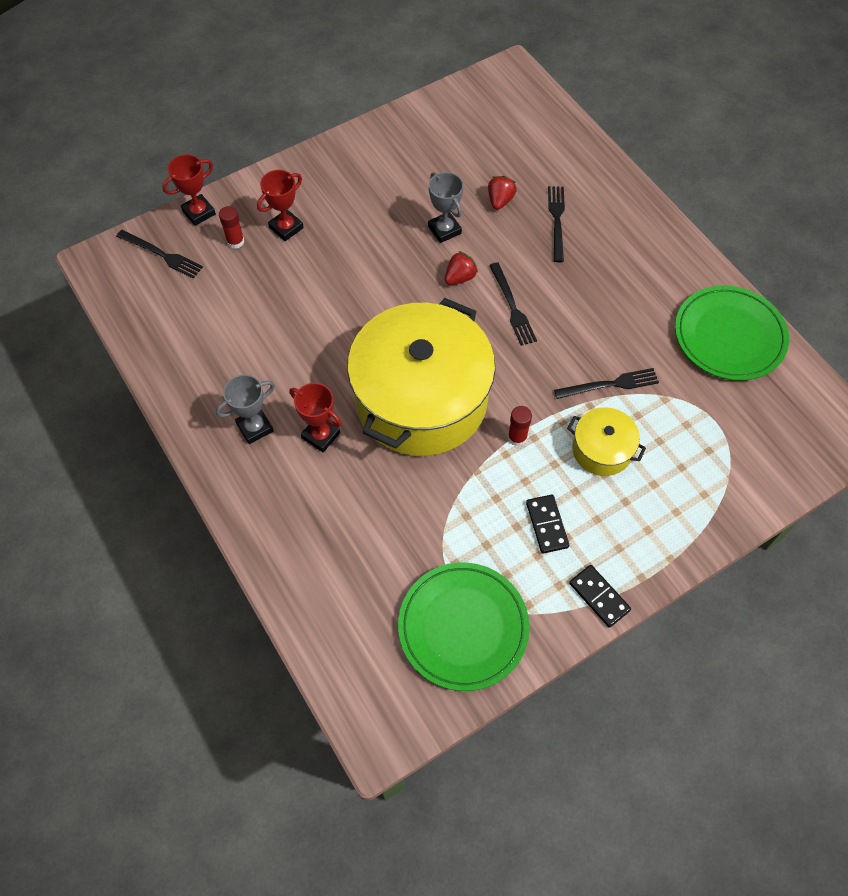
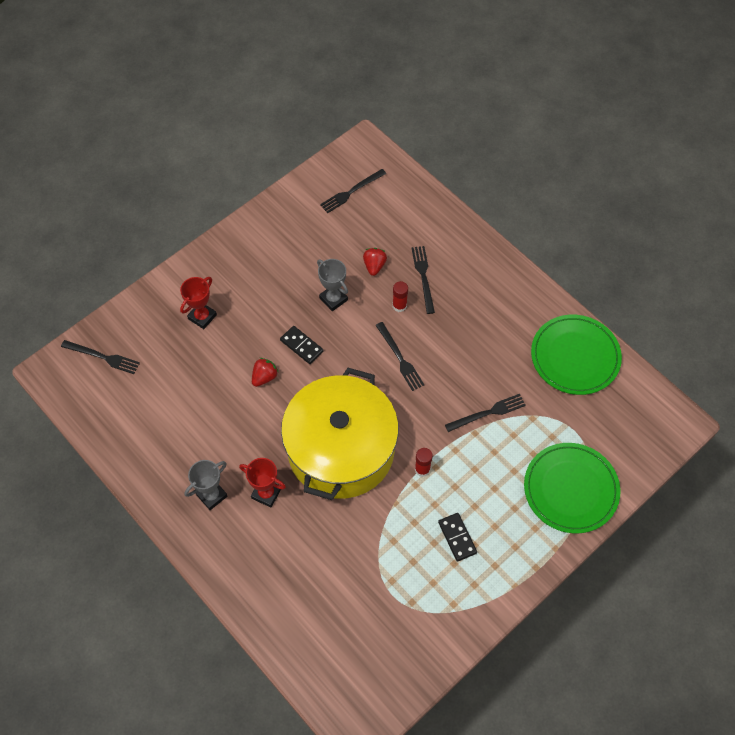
camera: 10 degrees left, 0 degrees up
red trophy [162,154,216,226] -> none
red glue stick [219,206,244,249] -> red glue stick moved to [393,281,408,312]
green plate [398,563,530,691] -> green plate moved to [524,443,620,533]
red strawberry [445,251,478,285] -> red strawberry moved to [252,358,278,387]
yellow pot [567,407,646,476] -> none
black domino [569,565,631,628] -> black domino moved to [280,326,324,364]
none -> black fork [320,169,386,213]

